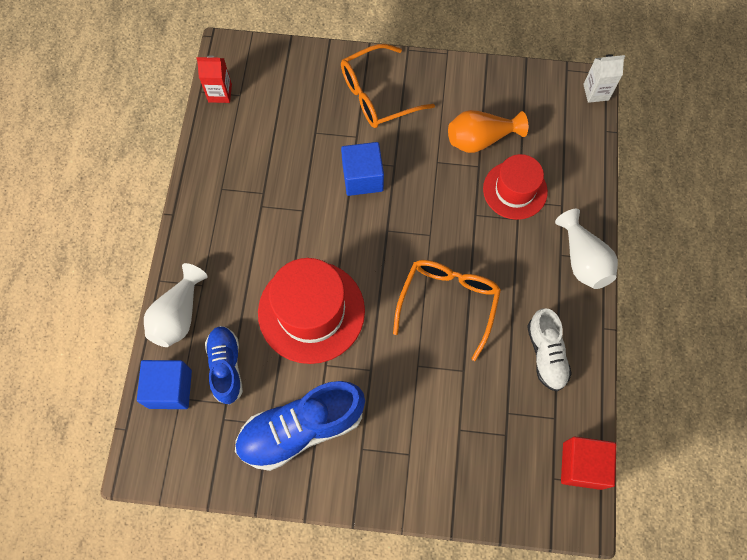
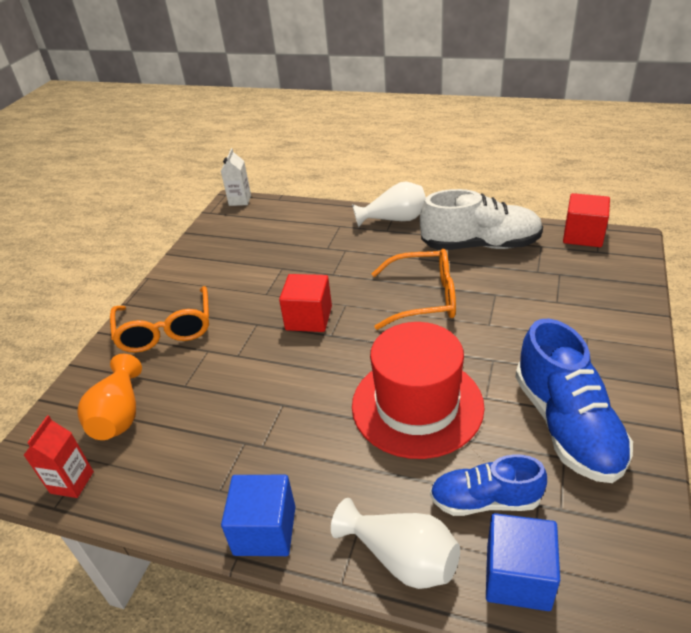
camera: 75 degrees left, 30 degrees down
blue cube [341,142,384,196] -> blue cube moved to [221,475,295,556]
orange glasses [393,260,501,361] -> orange glasses turned 150 degrees clockwise [372,249,456,330]
orange vase [448,110,528,153] -> orange vase moved to [77,354,142,440]
red hat [483,154,548,220] -> none
white shoe [527,308,572,391] -> white shoe [420,189,543,250], size x1.64
none -> red cube [279,274,332,332]

